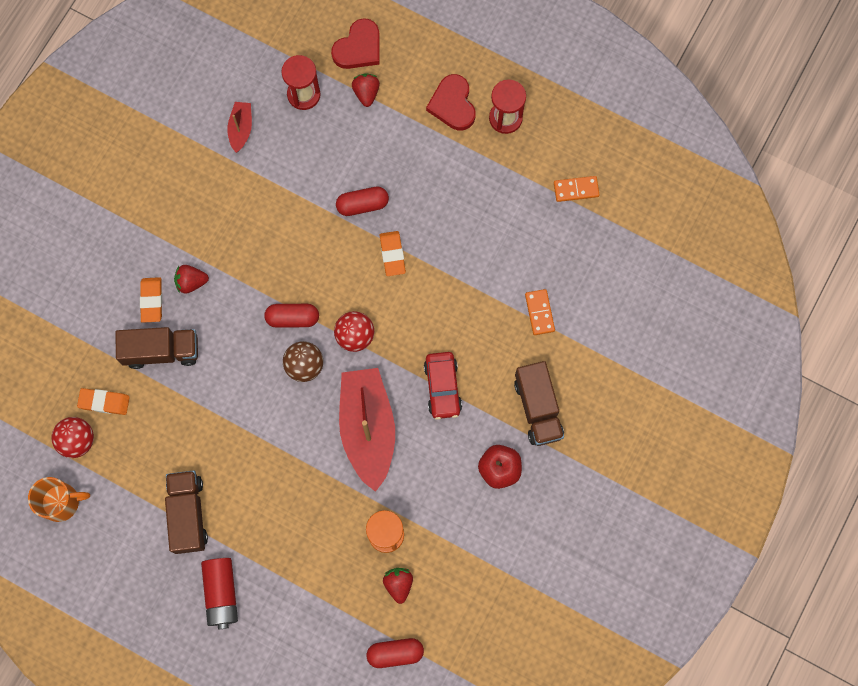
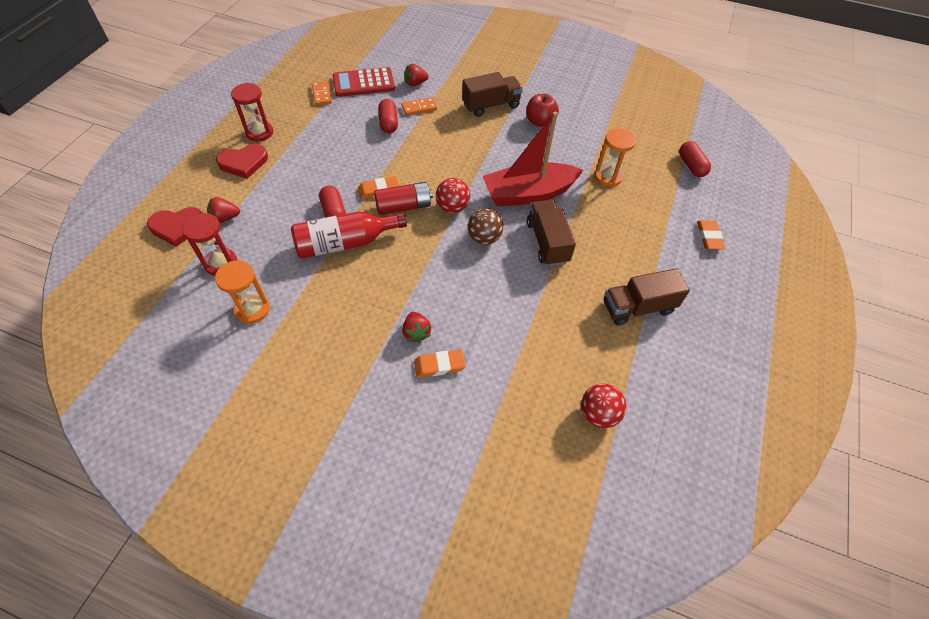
camera: 100 degrees left, 20 degrees down
orange mug [28,477,90,522] -> none
orange eraser [77,388,130,415] -> orange eraser moved to [697,220,725,250]
brown truck [115,327,198,369] -> brown truck moved to [527,200,576,266]
red battery [201,558,238,630] -> red battery moved to [374,182,433,215]
red boat [227,102,252,153] -> orange hourglass [215,260,270,324]
red capsule [264,304,319,328] -> red capsule moved to [378,99,398,133]
red heart [331,18,380,69] -> red heart turned 135 degrees clockwise [147,207,203,247]
red strawberry [383,568,413,604] -> red strawberry moved to [404,64,429,86]
red car [424,352,462,420] -> none
none -> red bottle [291,211,407,259]
none -> red calculator [333,67,395,97]

